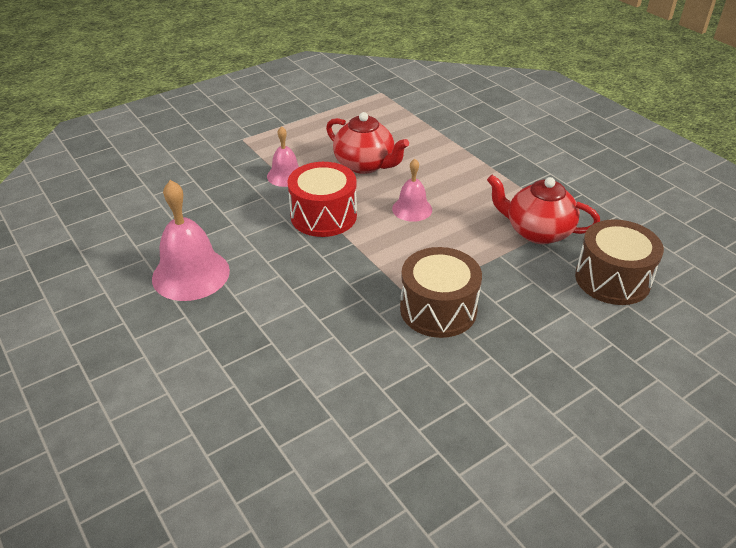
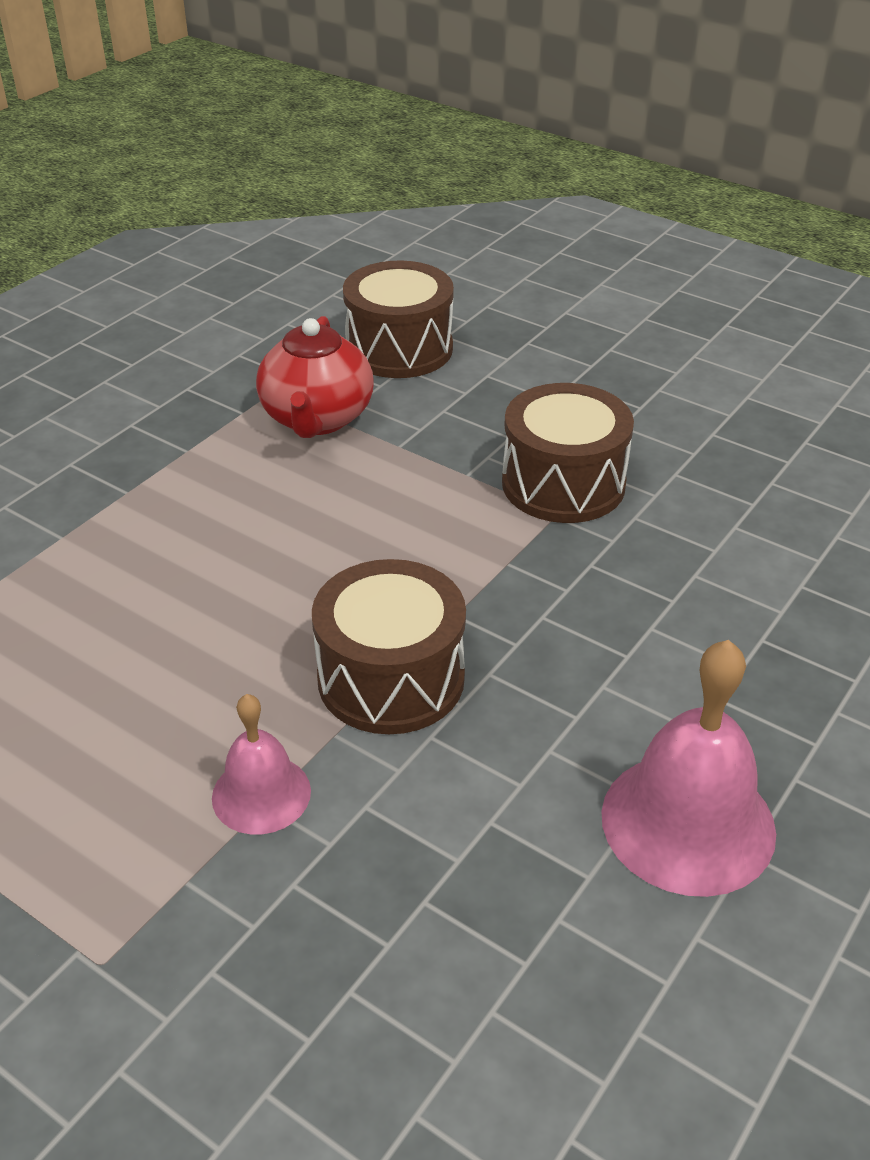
camera: 110 degrees left, 0 degrees up
red drum [287,162,357,237] -> brown drum [312,559,466,734]
red teapot [326,112,409,174] -> none
pink bell [392,159,432,222] -> none

